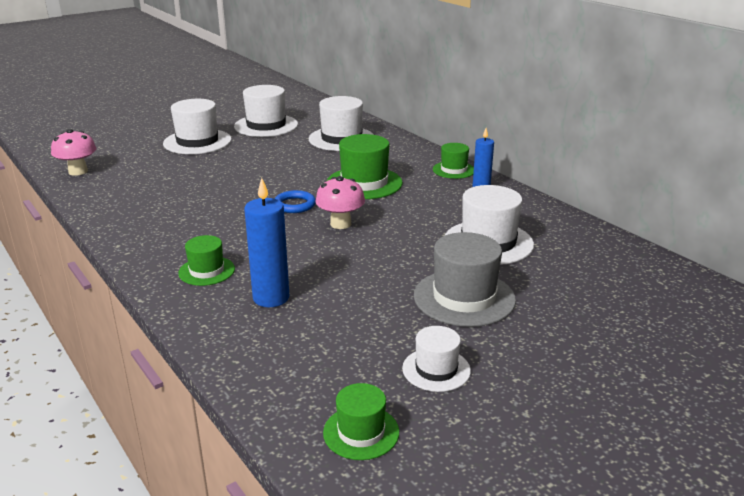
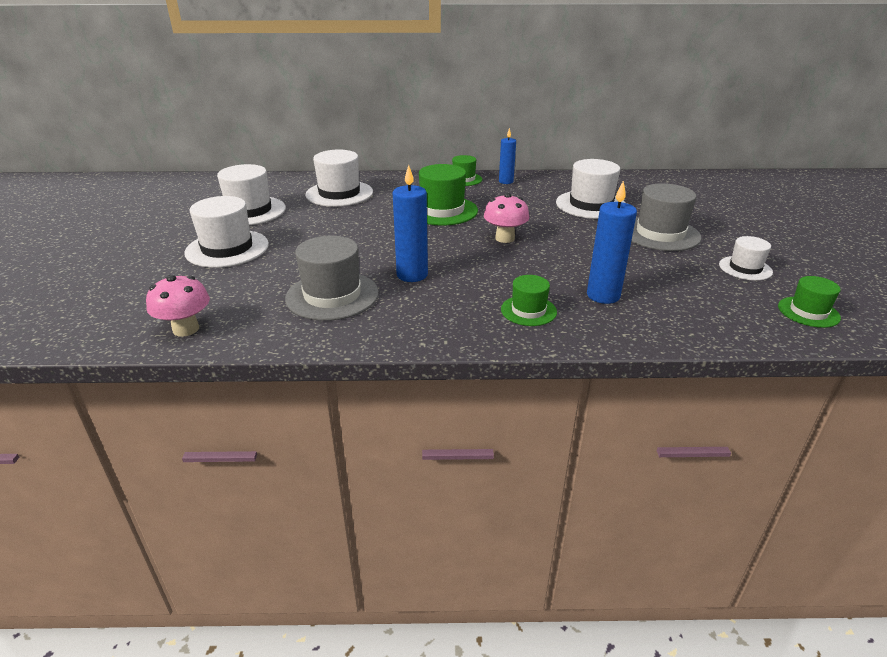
camera: 55 degrees left, 5 degrees up
blue ring [274,190,316,213] -> none
none -> grey hat [285,236,379,321]
none -> blue candle [393,165,428,282]

